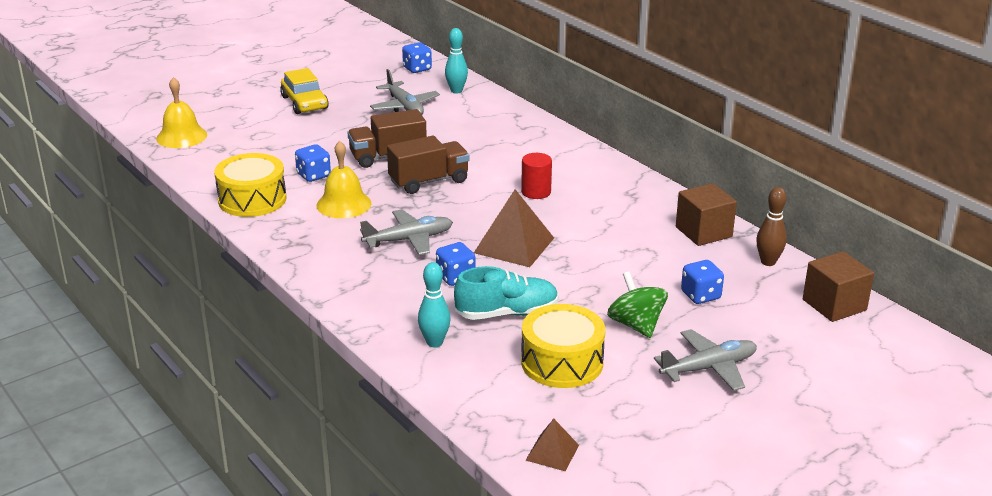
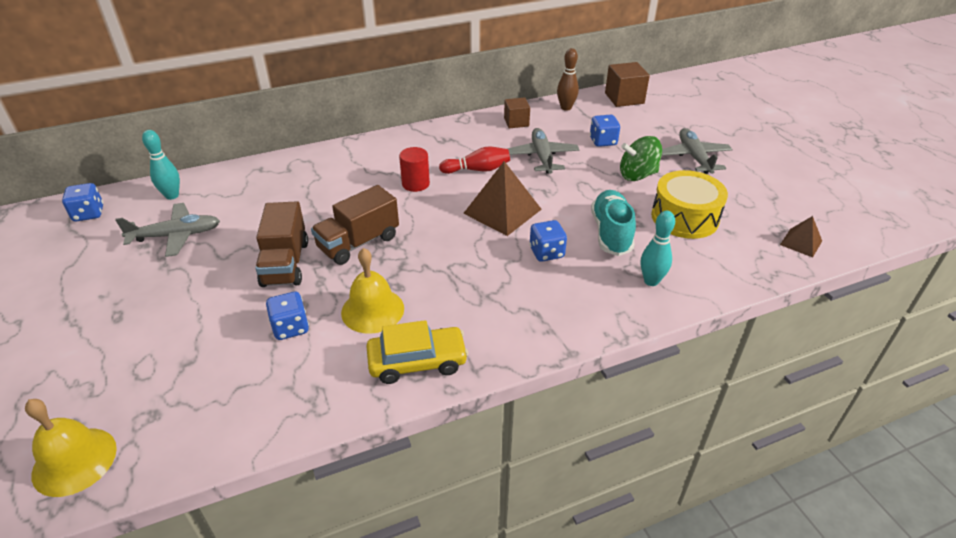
camera: 75 degrees left, 10 degrees up
yellow drum [214,153,286,217] -> none
yellow car [280,68,329,114] -> yellow car moved to [367,320,468,384]
grey plane [360,209,453,255] -> grey plane moved to [507,128,579,174]
brown truck [387,136,469,194] -> brown truck turned 120 degrees counterclockwise [311,185,399,265]
brown cube [676,183,737,246] -> brown cube [504,97,530,128], size x0.66
none -> red bowling pin [439,147,510,174]

